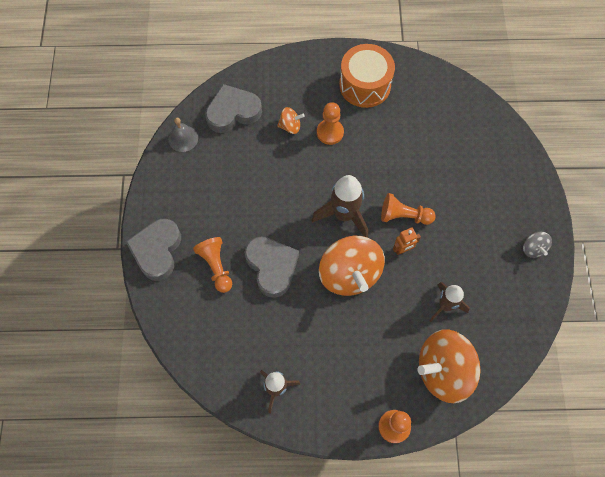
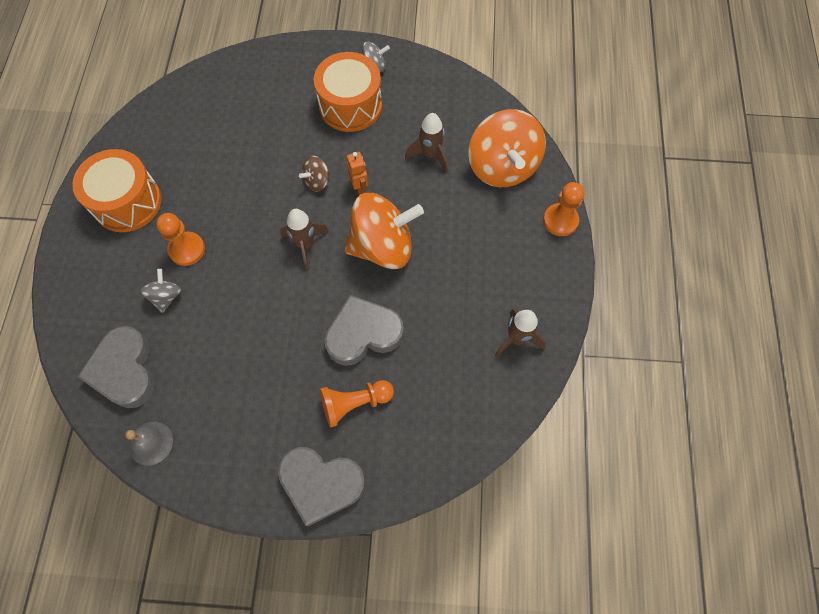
camera: 85 degrees left, 0 degrees up
orange spinning top [277,107,305,134] -> grey spinning top [140,269,181,313]
brown rocket [312,175,368,238] -> brown rocket [280,209,329,270], size x0.66
orange pawn [381,193,436,225] -> brown spinning top [299,156,331,192]
none -> orange drum [314,52,382,132]

